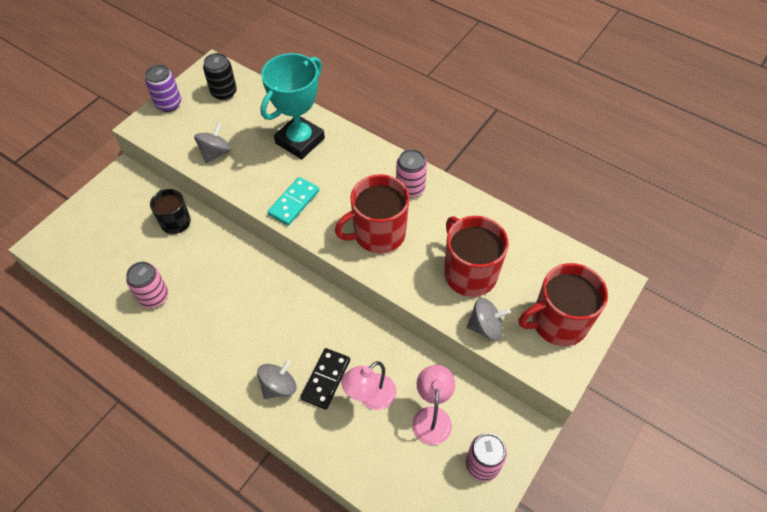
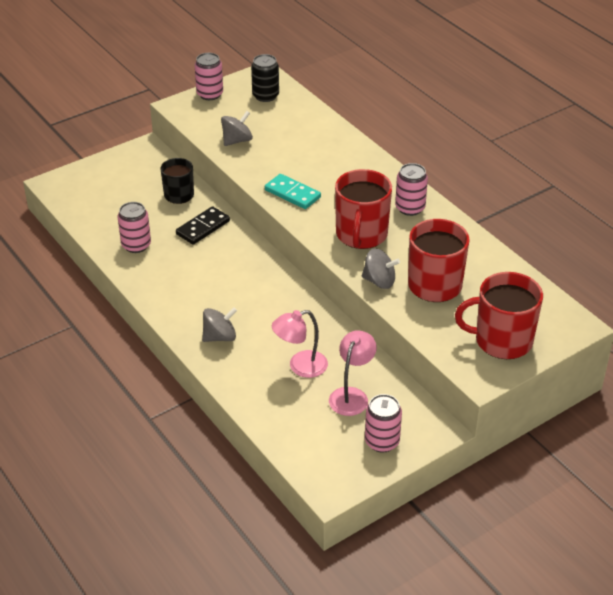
camera: 20 degrees right, 15 degrees down
purple can [145,65,181,112] -> pink can [195,53,223,100]
turquoise trophy [260,53,325,159] -> none
turquoise domino [268,177,319,226] -> turquoise domino turned 75 degrees clockwise [265,174,321,209]
black domino [300,348,350,410] -> black domino moved to [176,206,230,245]
red mug [335,174,410,253] -> red mug turned 75 degrees counterclockwise [335,169,392,249]
grey spinning top [467,298,511,340] -> grey spinning top moved to [362,248,400,289]

